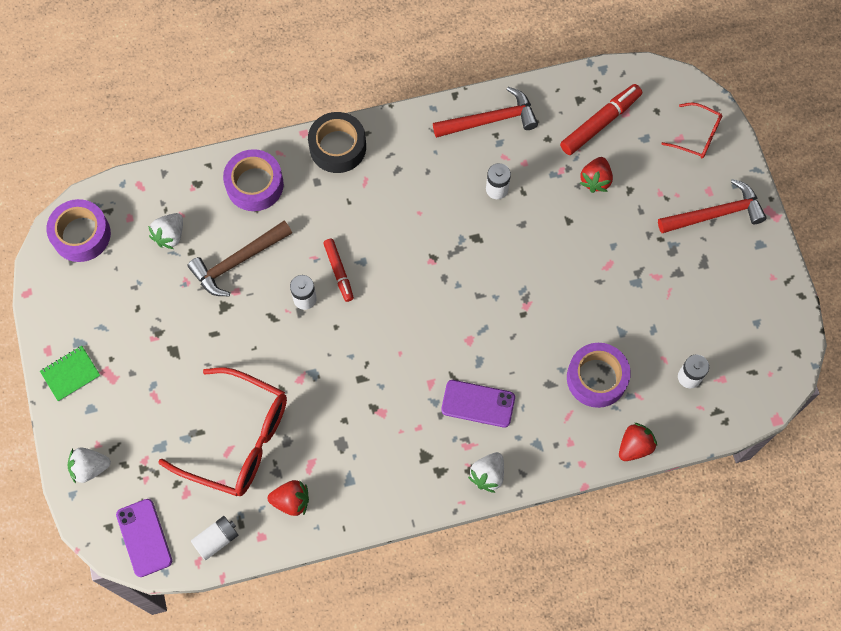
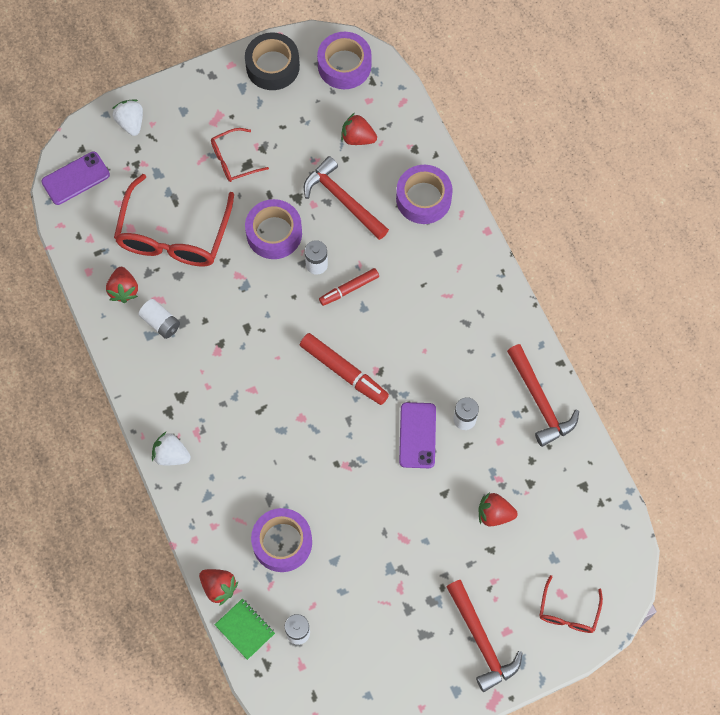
camera: 80 degrees right, 0 degrees up
green notebook [40,346,100,401] -> green notebook moved to [215,599,275,660]
white strawberry [148,213,183,249] -> red strawberry [341,113,377,145]
brown hammer [187,221,292,296] -> red hammer [304,156,389,240]
white battery [191,516,238,560] -> white battery moved to [138,299,180,339]
black tape [308,112,366,173] -> black tape moved to [245,33,300,90]
purple phone [441,380,515,428] -> purple phone moved to [399,402,436,468]
red marker [560,84,642,155] -> red marker moved to [300,333,389,405]
none -> red glasses [211,128,269,182]
none -> purple tape [245,199,302,259]

